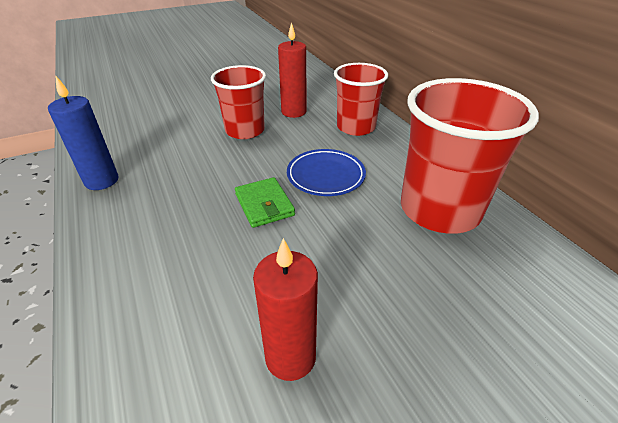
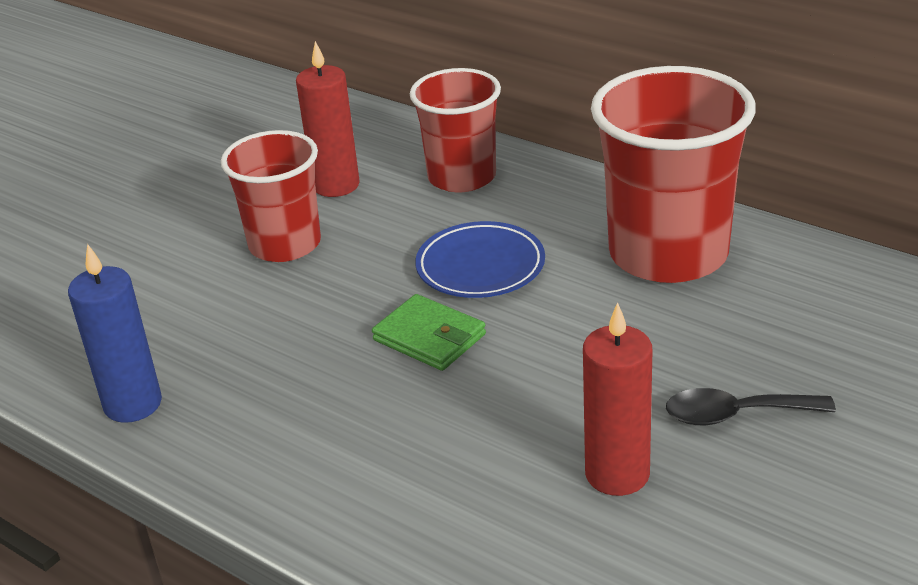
camera: 25 degrees left, 5 degrees down
none -> black spoon [666,388,836,425]

